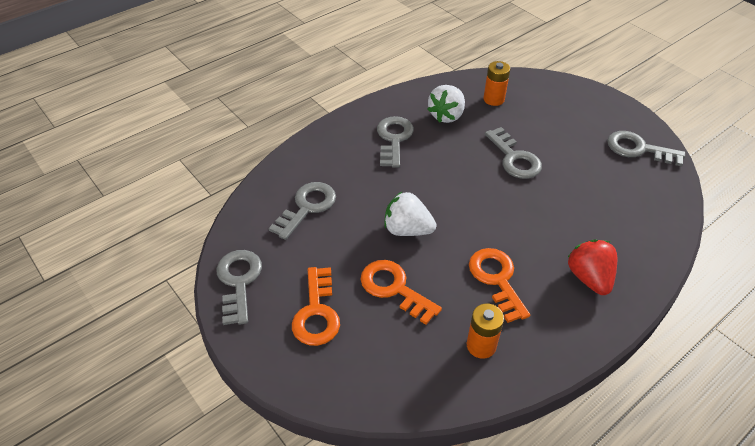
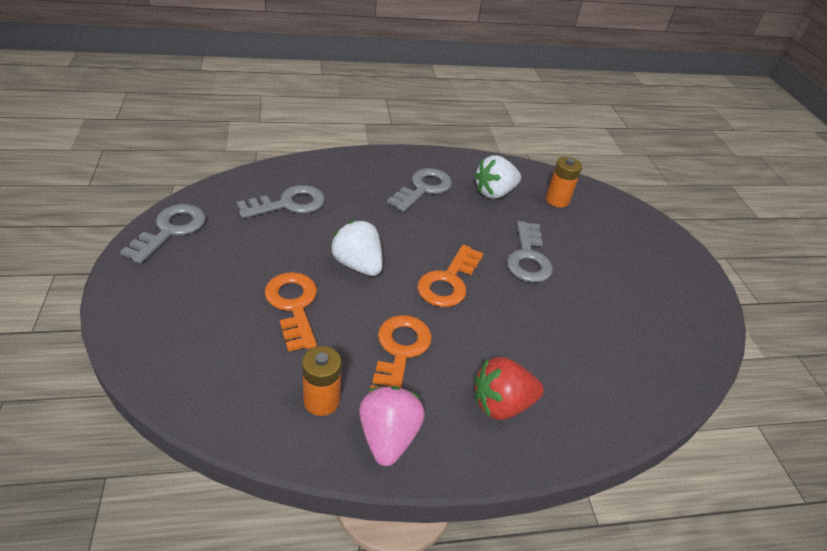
camera: 25 degrees right, 5 degrees down
orange key [292,267,340,346] -> orange key moved to [417,244,484,307]
red strawberry [568,239,617,295] -> red strawberry turned 120 degrees counterclockwise [474,357,544,420]
grey key [607,131,685,166] -> none
none -> pink strawberry [359,386,425,466]

